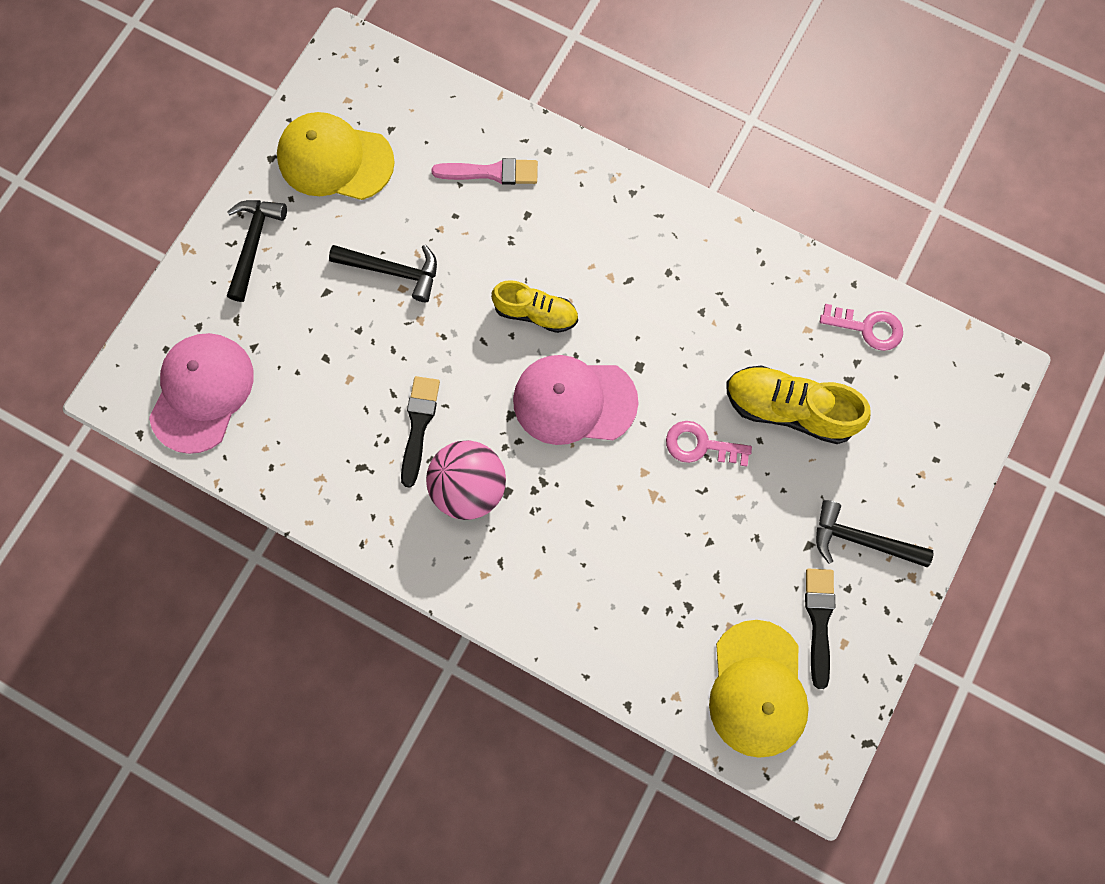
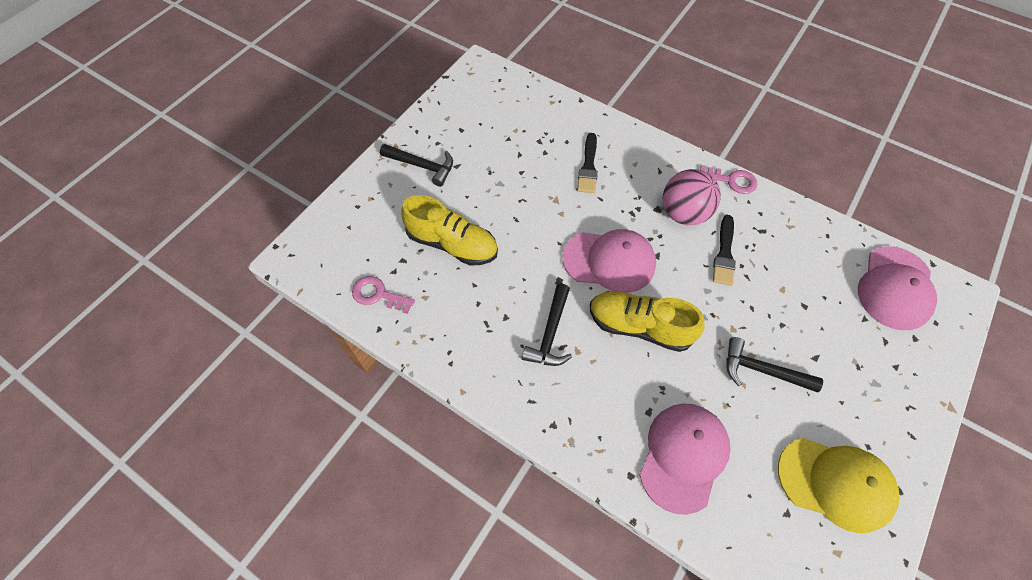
camera: 175 degrees left, 15 degrees down
black hammer [227,200,287,302] -> black hammer moved to [522,283,572,366]
pink brush [431,158,538,185] -> pink cap [640,404,731,515]
yellow shoe [492,280,578,333] -> yellow shoe [590,291,705,352], size x1.53
pink key [666,421,752,466] -> pink key moved to [700,165,757,194]
yellow cap [709,620,809,758] -> none
black brush [805,568,835,689] -> black brush moved to [577,133,598,193]

